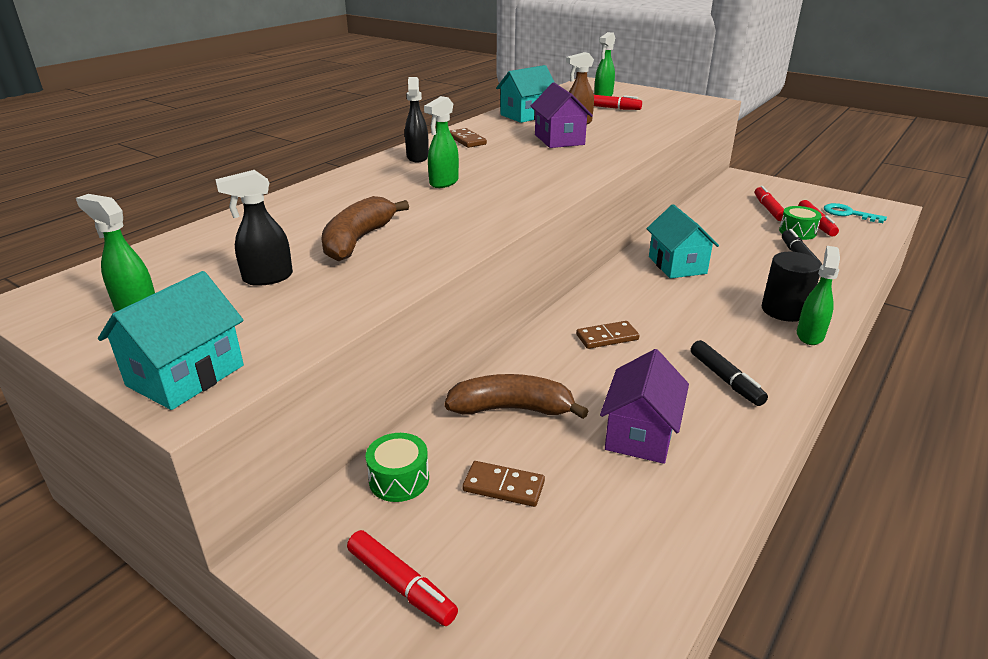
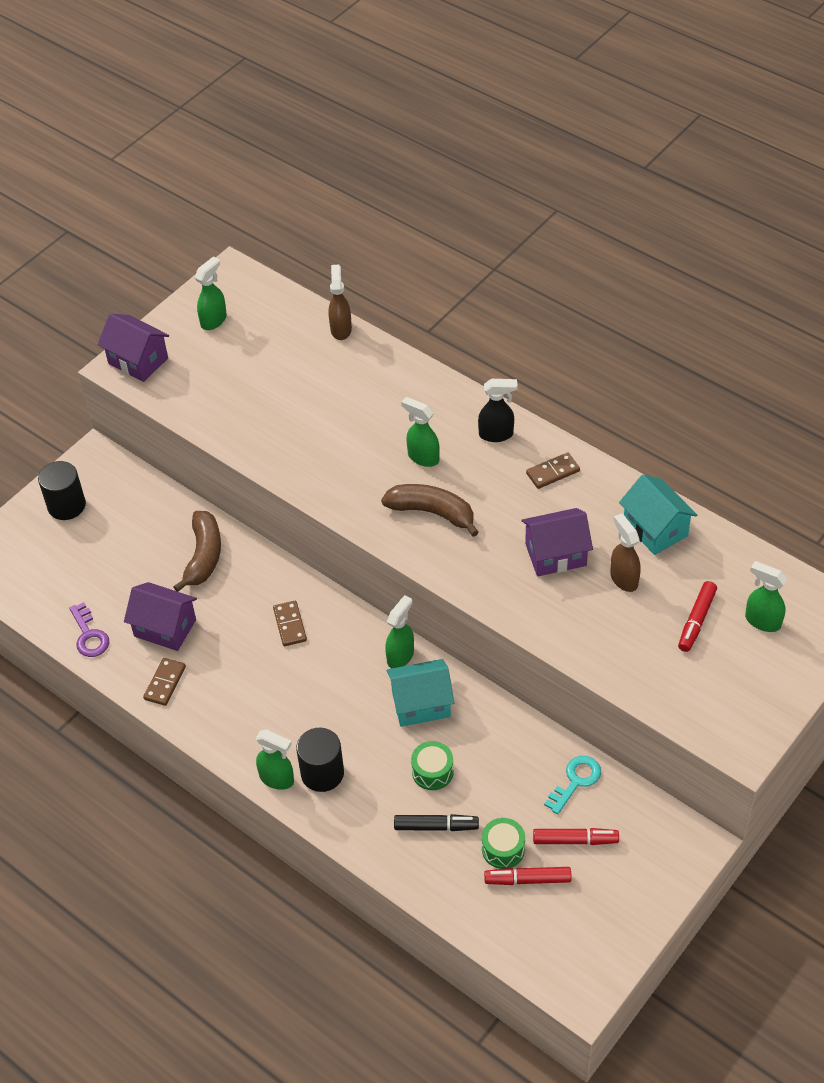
camera: 95 degrees right, 20 degrees up
turquoise house [98,271,244,410] -> purple house [98,313,169,382]
black spray bottle [215,170,293,286] -> none
brown banana [321,196,409,261] -> brown banana moved to [381,484,479,537]
red marker [347,530,458,626] -> black cylinder [38,461,86,520]
green drum [366,433,429,502] -> green drum moved to [411,741,454,790]
brown domino [463,461,545,507] -> brown domino moved to [143,658,186,706]
black marker [691,340,768,406] -> none
turquoise key [824,203,887,223] -> turquoise key moved to [544,756,601,814]
none -> purple key [69,602,109,657]
none -> brown spray bottle [329,265,352,340]
none -> green spray bottle [385,595,414,668]

